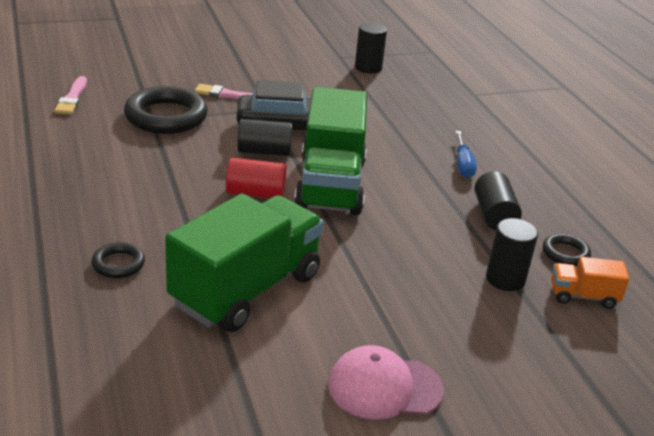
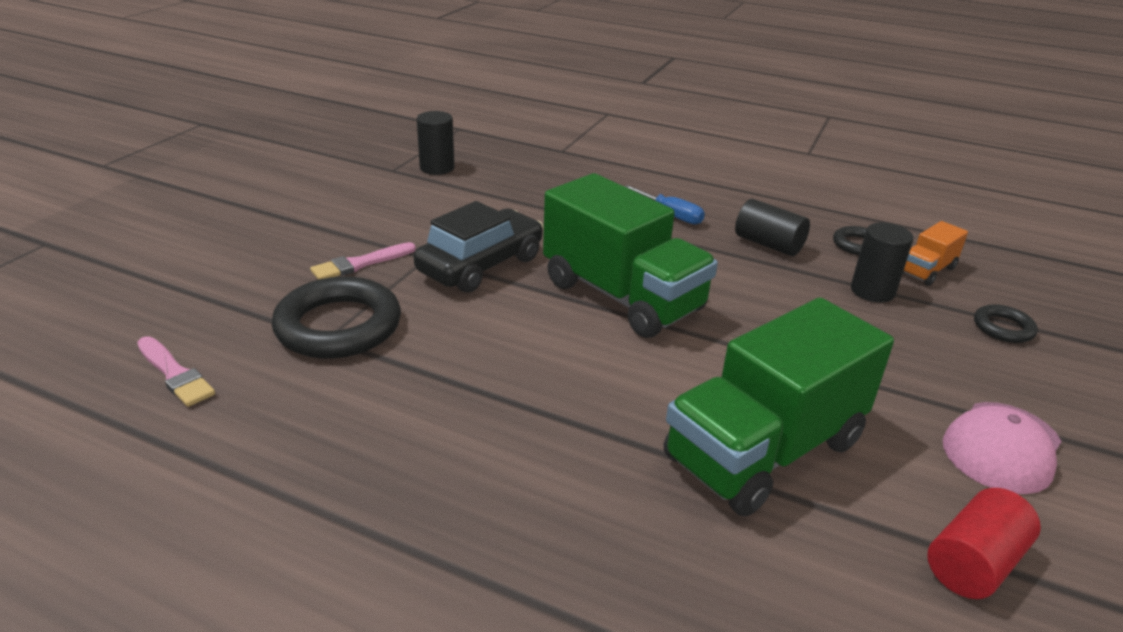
camera: 45 degrees left, 0 degrees up
black ring [92,242,145,278] -> black ring moved to [974,304,1038,343]
green truck [165,194,324,332] -> green truck turned 120 degrees counterclockwise [663,298,894,516]
red cylinder [226,158,287,198] -> red cylinder moved to [927,488,1041,599]
black cylinder [237,119,292,156] -> none

